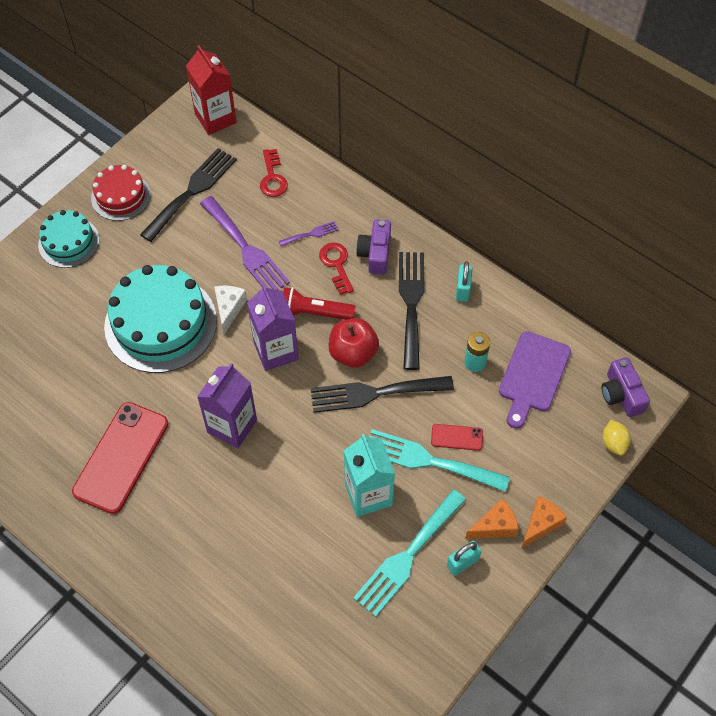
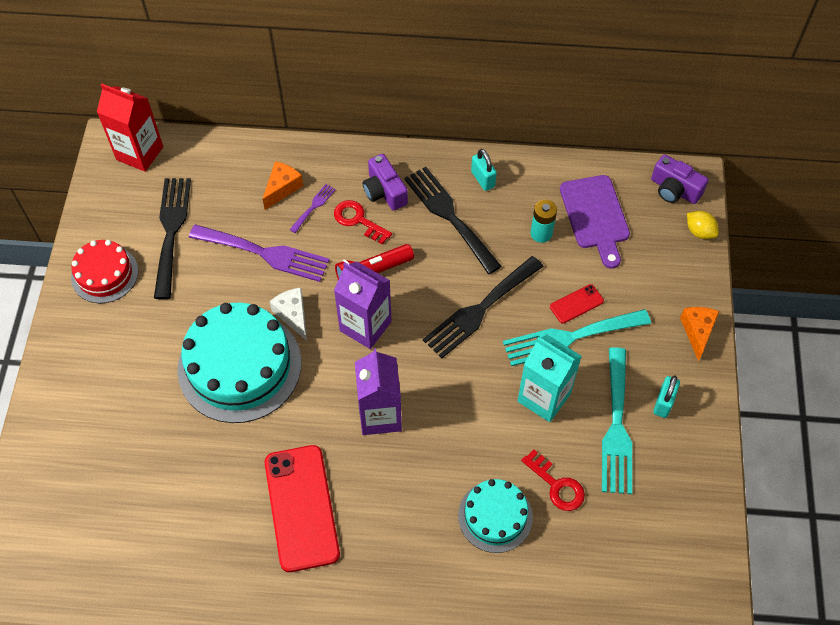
camera: 35 degrees left, 0 degrees up
turquoise cake [38,210,99,268] -> turquoise cake moved to [458,479,533,553]
red key [260,149,288,197] -> red key moved to [521,449,585,511]
red apple [329,318,379,368] -> none
orange cheese [465,498,519,539] -> orange cheese moved to [262,161,303,210]

